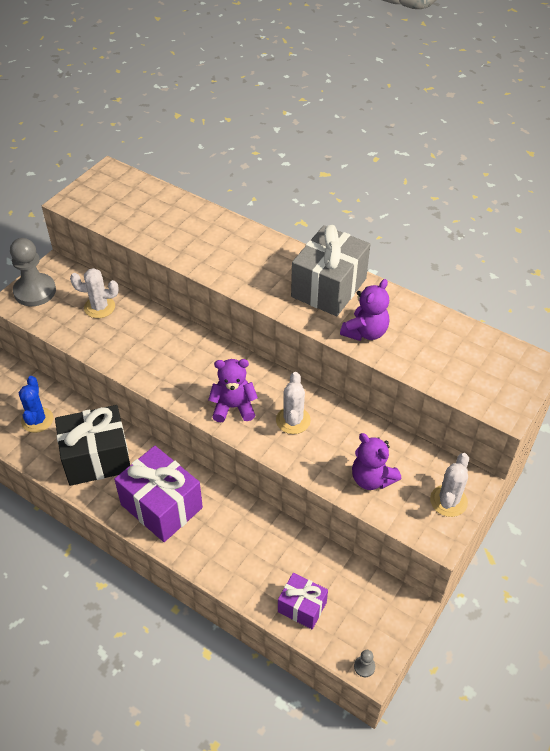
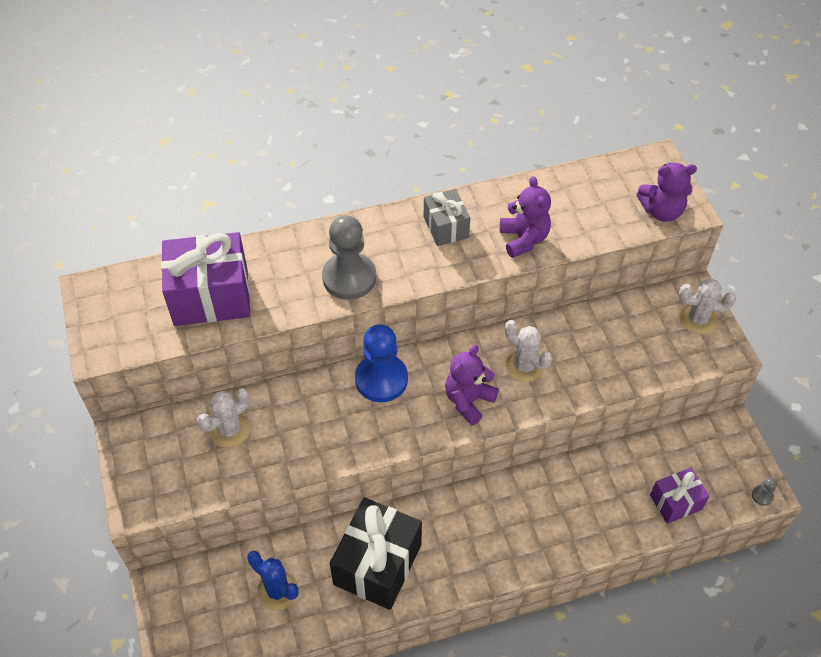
camera: 50 degrees left, 5 degrees up
grey pawn [10,238,56,306] -> grey pawn moved to [322,215,376,300]
purple gift [114,446,203,542] -> purple gift moved to [161,232,251,326]
grey gift [291,225,370,316] -> grey gift [424,189,470,246], size x0.56
purple teddy bear [352,433,401,490] -> purple teddy bear moved to [637,163,697,222]
white cactus [430,453,469,517] -> white cactus turned 60 degrees counterclockwise [679,278,736,334]
none -> blue pawn [355,324,408,402]

